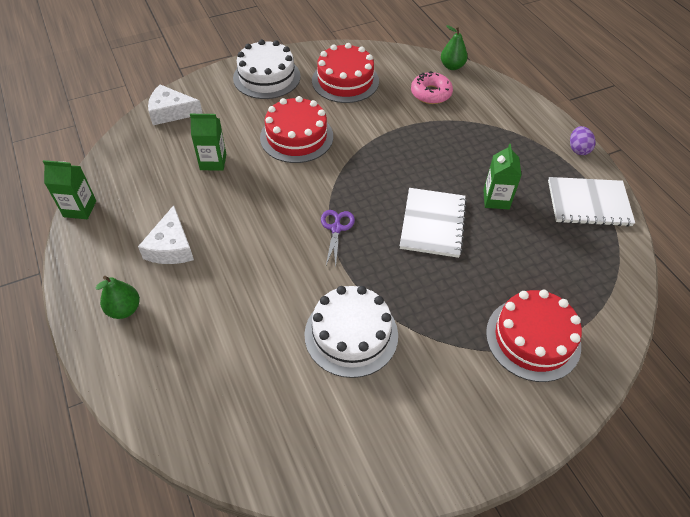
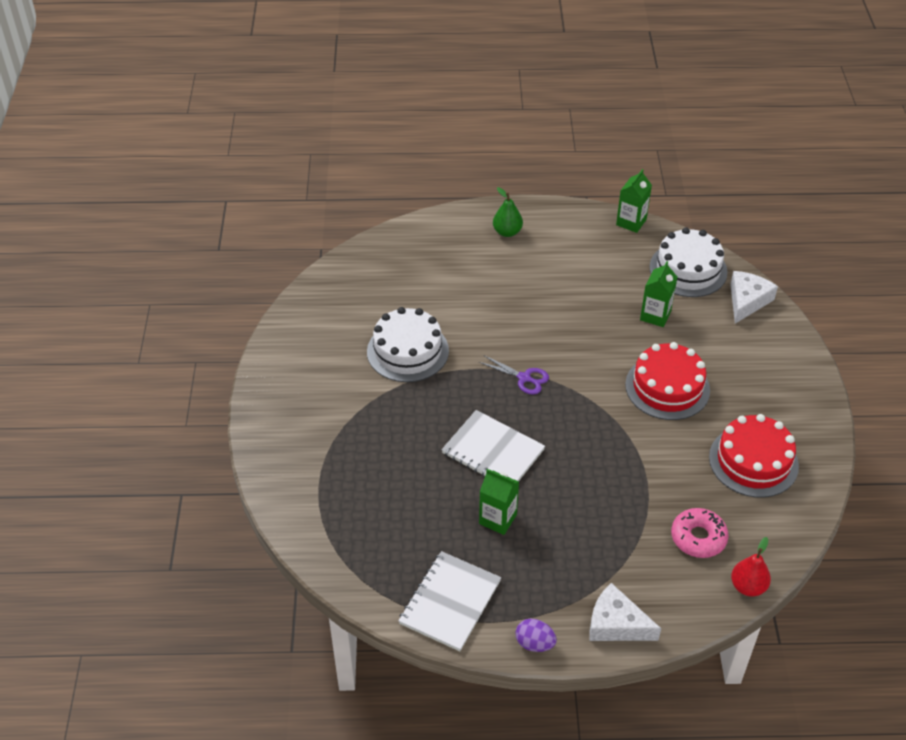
camera: 115 degrees right, 5 degrees down
white cheese [138,205,194,264] -> white cheese moved to [590,583,661,641]
white cake [233,39,301,99] -> white cake moved to [649,227,728,297]
green pear [441,25,468,70] -> red pear [731,537,771,596]
red cake [486,290,582,382] -> none

